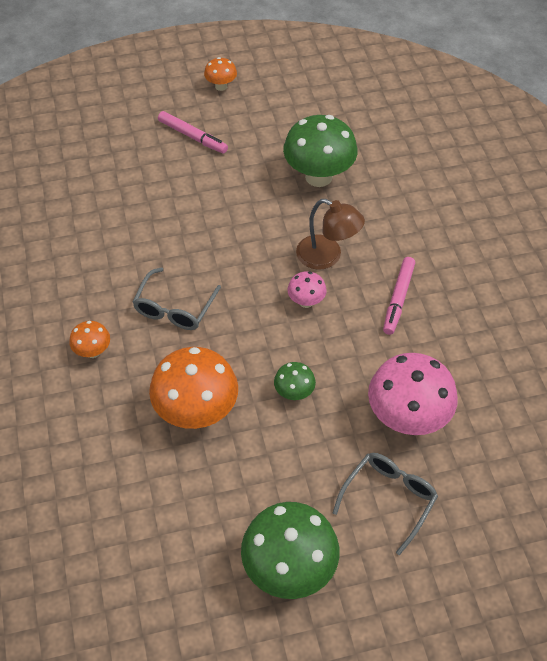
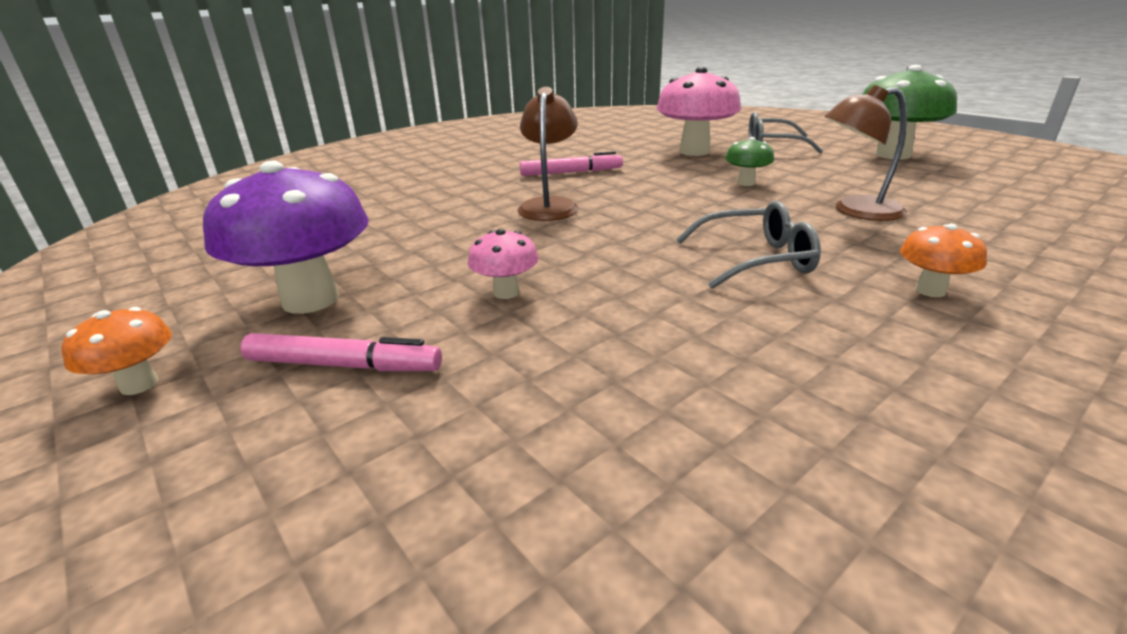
camera: 115 degrees left, 25 degrees down
orange mushroom [149,347,238,429] -> brown lamp [824,85,907,221]
pink marker [158,111,228,154] -> pink marker turned 90 degrees clockwise [240,333,442,371]
green mushroom [283,115,358,187] -> none
pink mushroom [287,271,327,308] -> pink mushroom moved to [468,229,539,299]
none -> purple mushroom [203,161,369,314]

